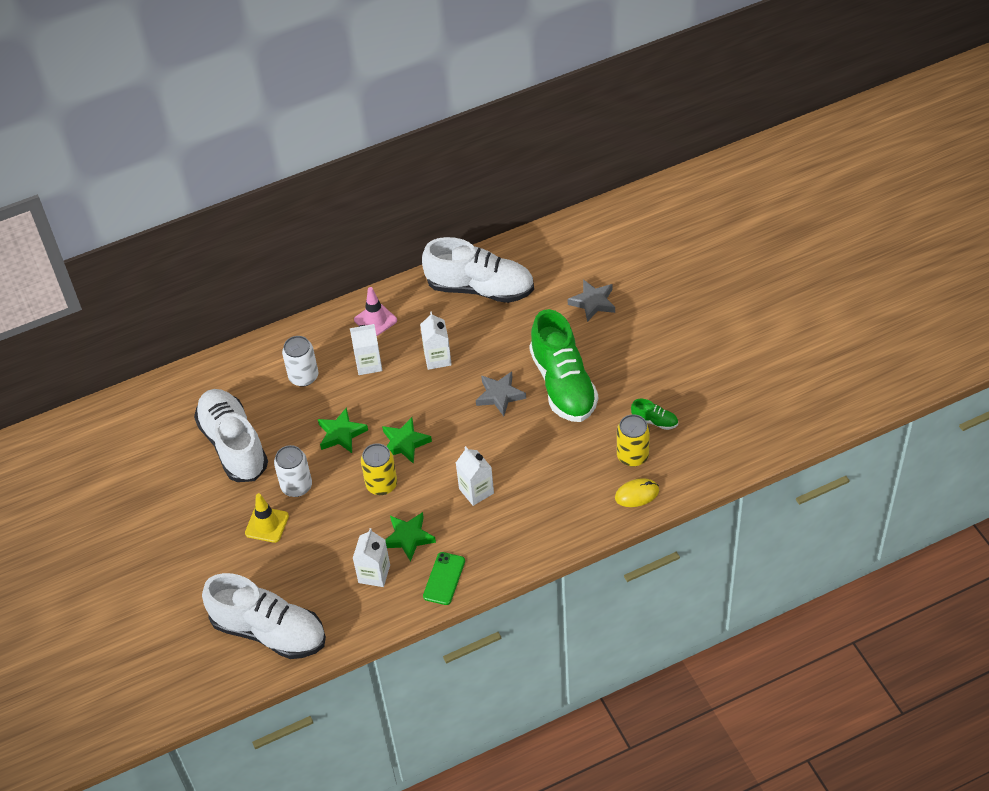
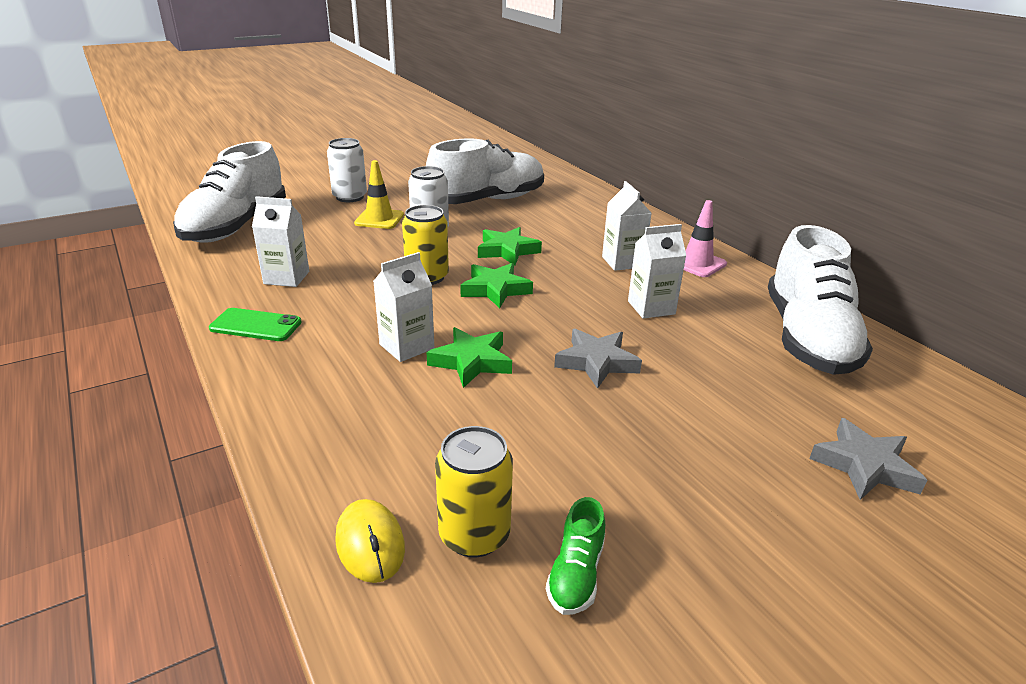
camera: 80 degrees right, 20 degrees down
white can [282,336,318,386] -> white can moved to [327,138,367,202]
green star [385,512,436,562] -> green star moved to [426,327,512,388]
green shoe [529,309,598,422] -> none

